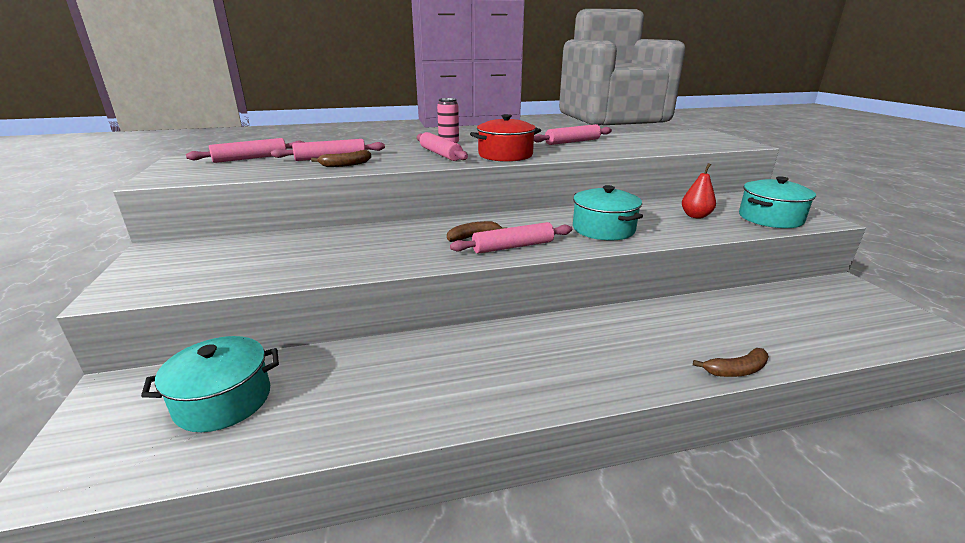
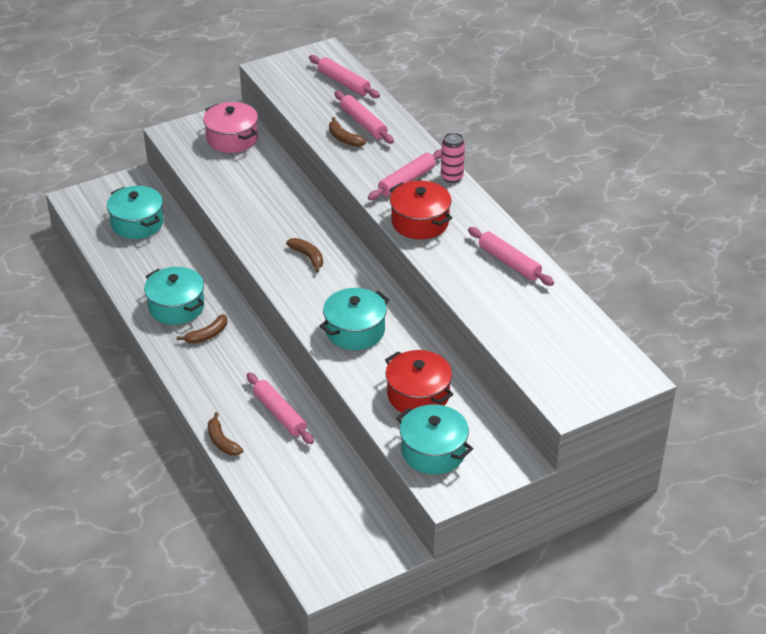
camera: 75 degrees right, 15 degrees up
pink rolling pin [450,222,572,254] -> pink rolling pin moved to [247,373,314,444]
red pear [682,163,716,219] -> red pot [385,350,453,413]
none -> turquoise pot [144,267,204,325]
none -> brown banana [177,314,227,344]
none -> pink pot [203,102,258,153]

